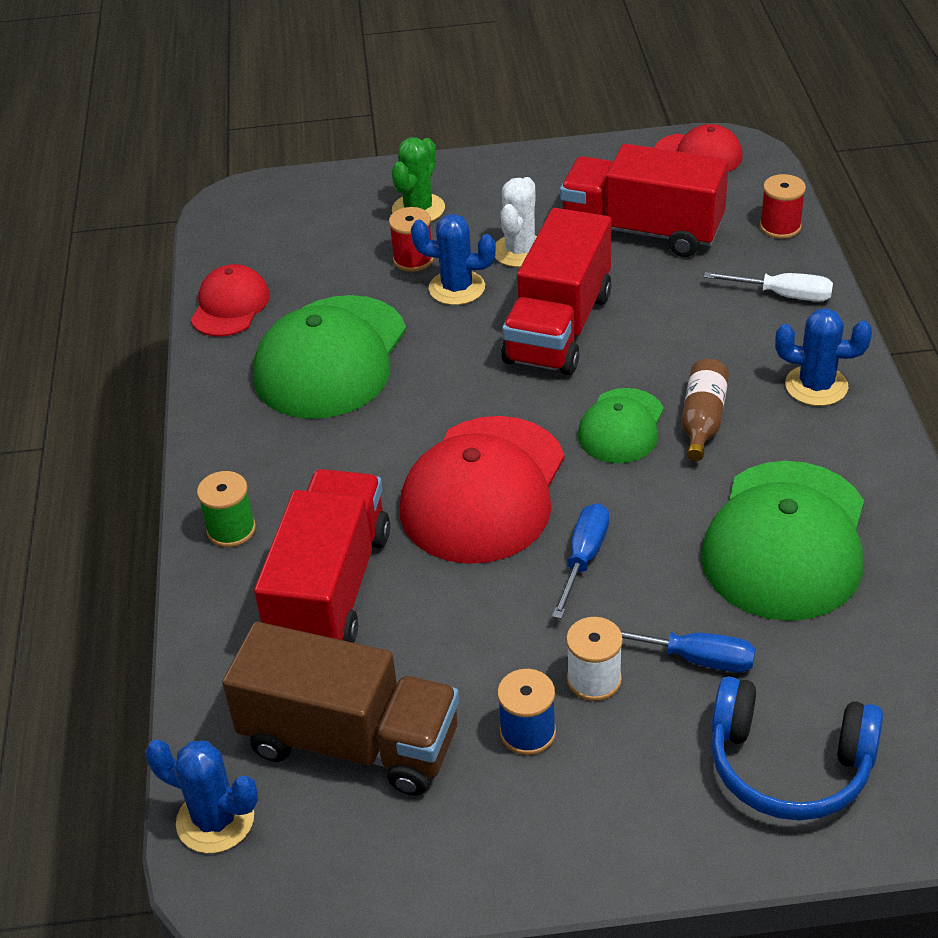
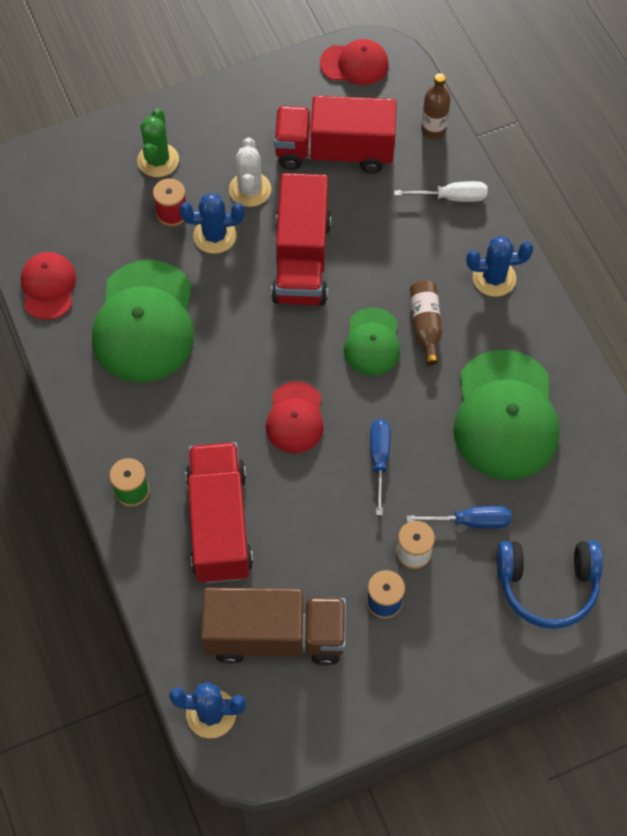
camera: 20 degrees left, 20 degrees up
red cap [400,416,565,564] -> red cap [266,381,324,453], size x0.55
red spool [760,174,806,239] -> brown bottle [421,73,451,139]

